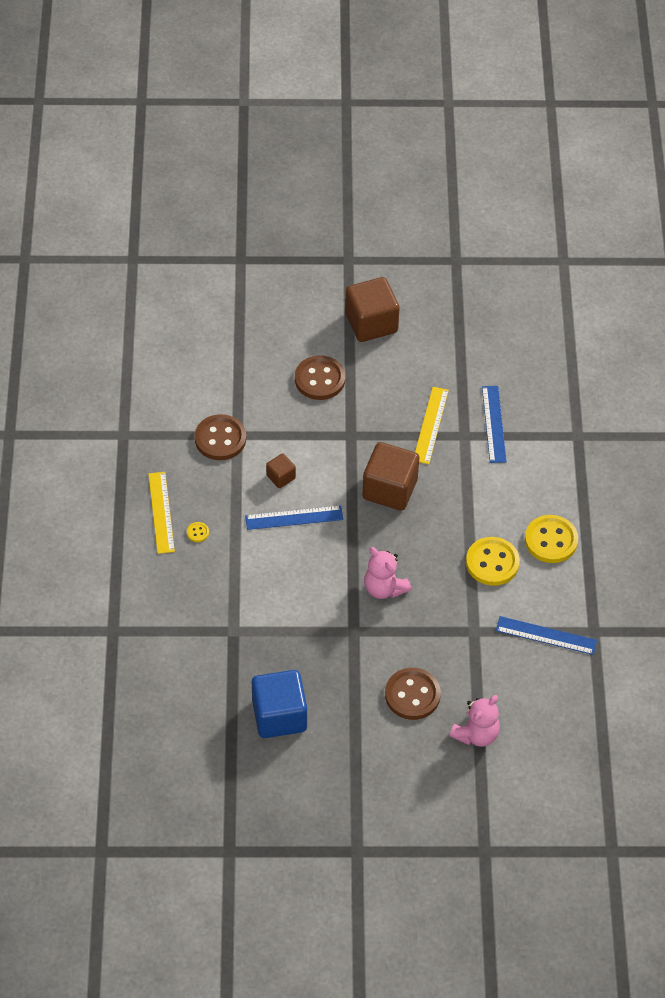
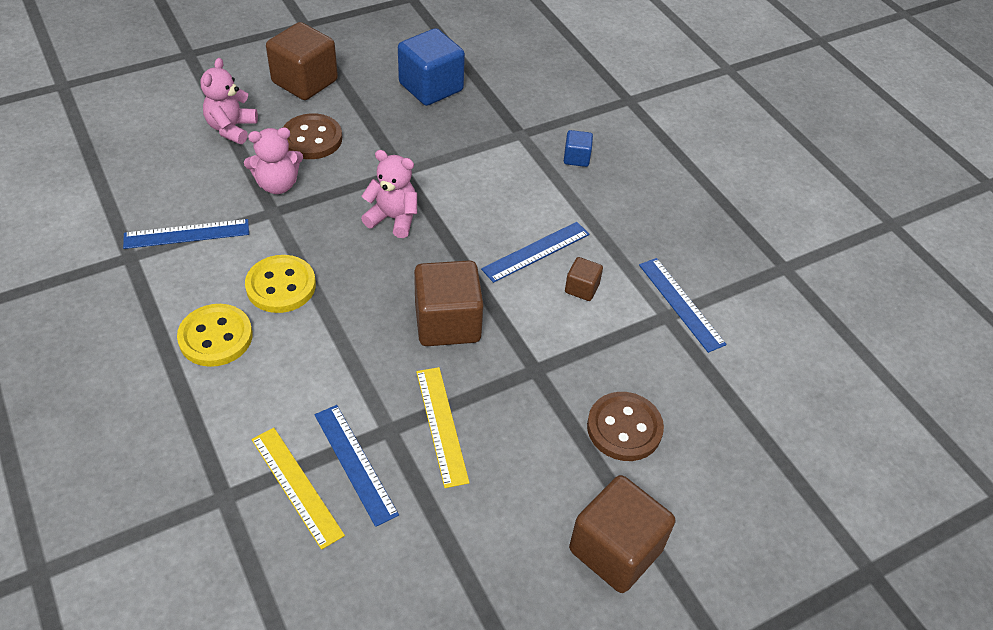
camera: 150 degrees right, 5 degrees down
yellow ruler [148,472,175,554] -> yellow ruler moved to [251,428,345,550]
yellow button [187,522,209,542] -> none
brown button [195,414,246,460] -> blue ruler [639,258,727,353]
none -> pink teddy bear [244,127,303,194]
none -> brown cube [266,22,338,100]
none -> blue cube [564,130,593,167]

